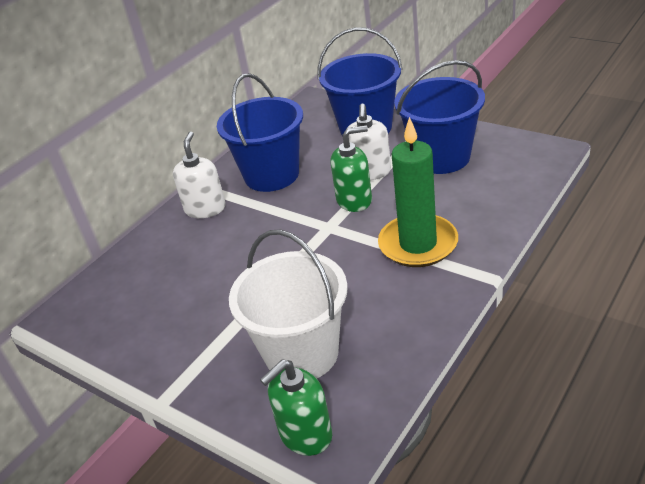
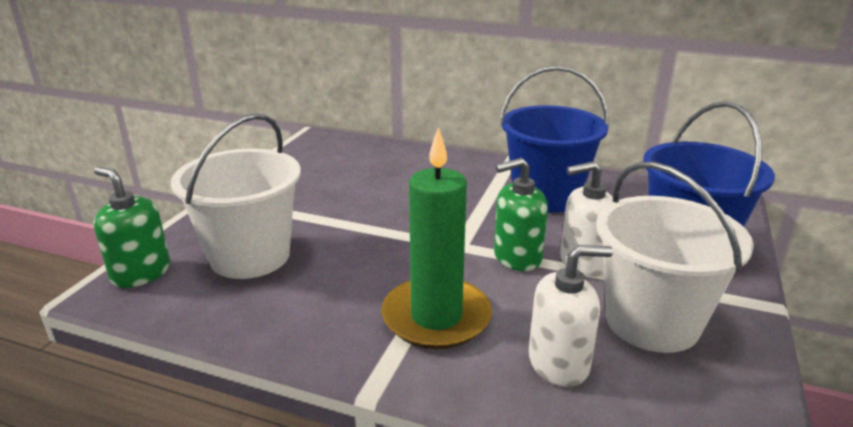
camera: 70 degrees right, 10 degrees down
white soap dispenser [173,132,226,218] -> white soap dispenser moved to [529,245,613,387]
green soap dispenser [330,125,372,212] -> green soap dispenser turned 105 degrees clockwise [494,158,548,271]
blue bucket [394,60,485,174] -> white bucket [596,162,754,353]

